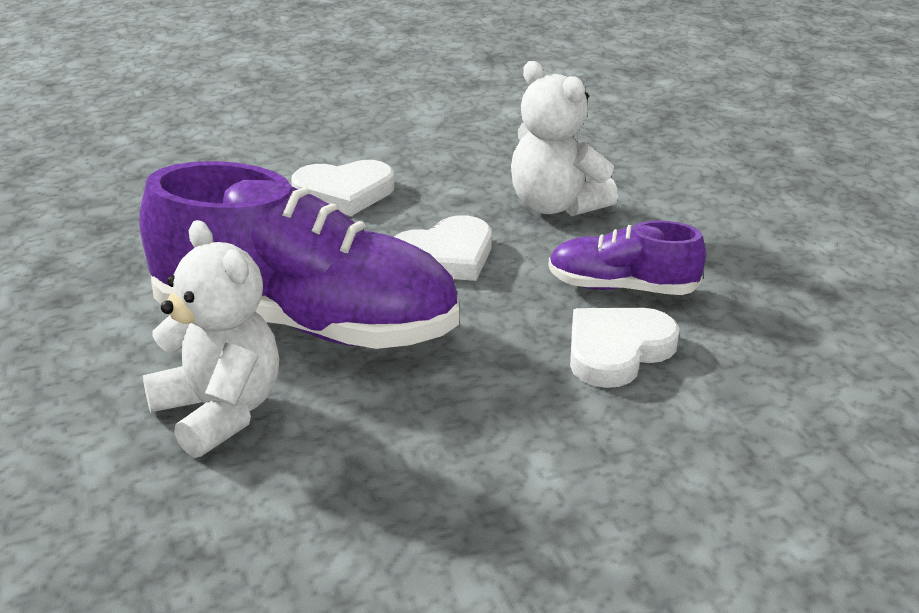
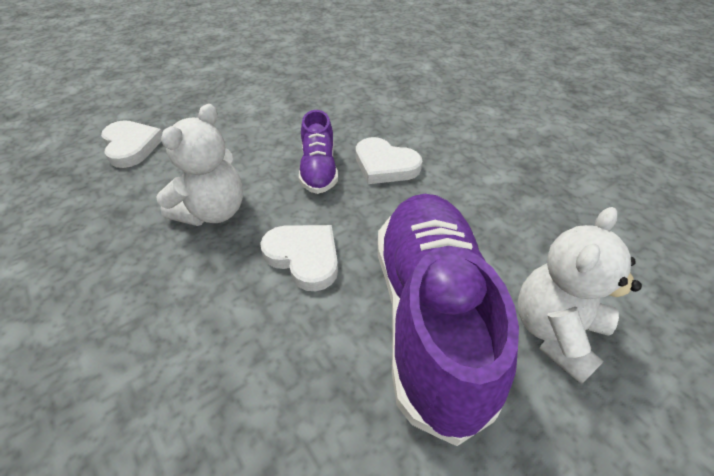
camera: 105 degrees left, 15 degrees up
white heart [291,160,394,216] -> white heart moved to [101,120,162,168]

